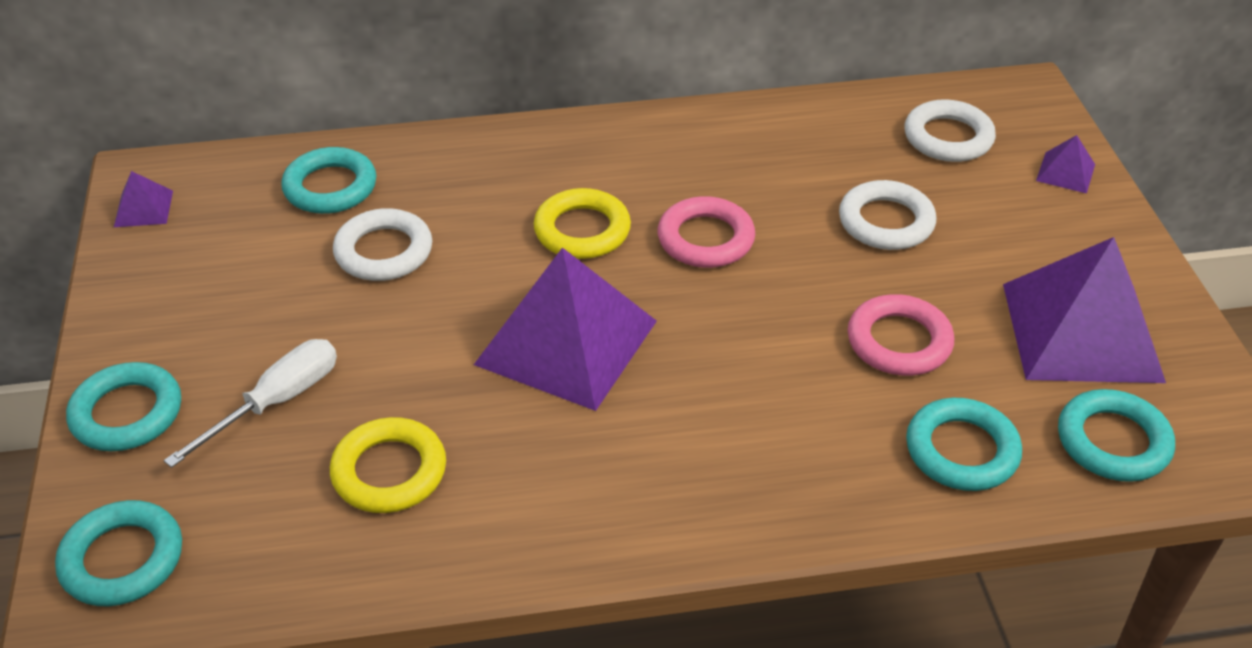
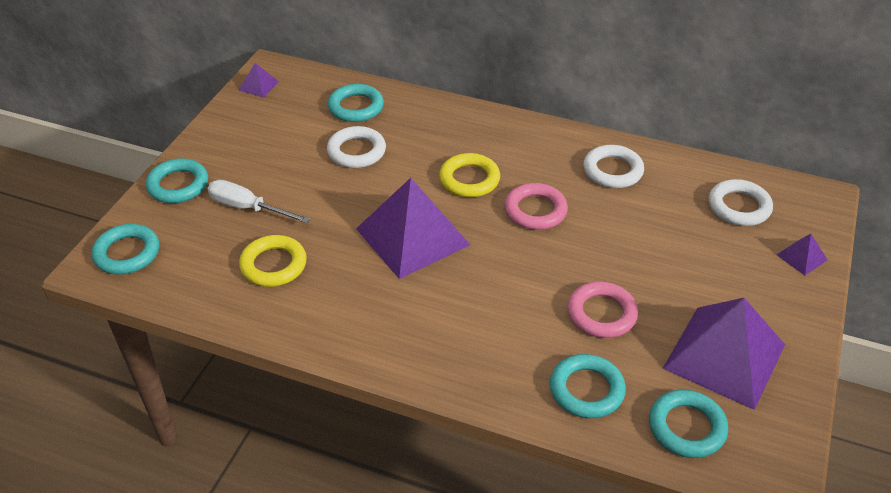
camera: 30 degrees right, 0 degrees up
white screwdriver [164,339,337,468] -> white screwdriver turned 135 degrees counterclockwise [207,180,310,223]
white ring [839,180,936,250] -> white ring moved to [583,145,644,188]

